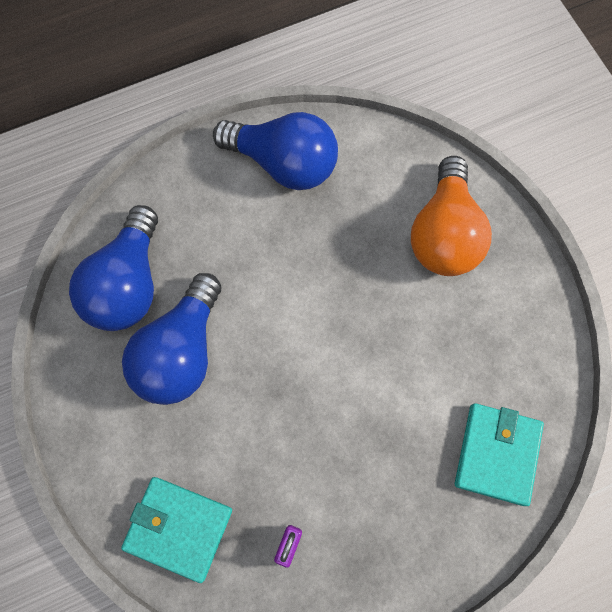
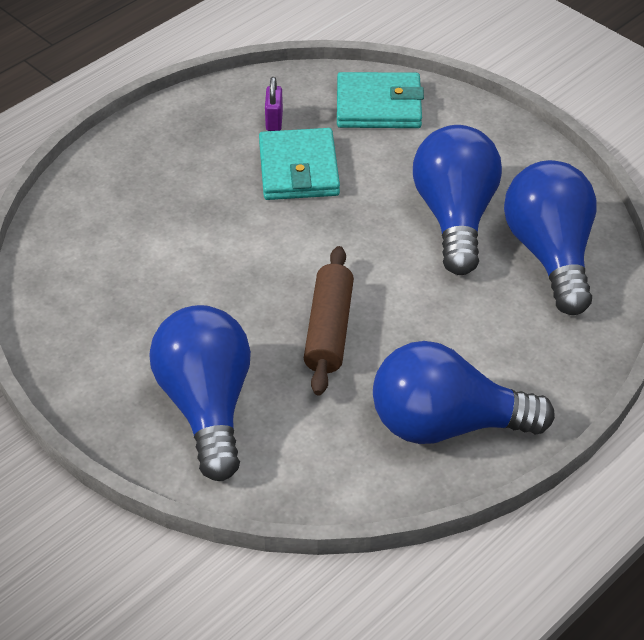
camera: 160 degrees right, 25 degrees down
orange light bulb [411,156,492,276] -> blue light bulb [149,305,251,481]
turquoise wallet [455,403,544,506] -> turquoise wallet moved to [259,128,340,200]
none -> brown rolling pin [304,246,354,395]

